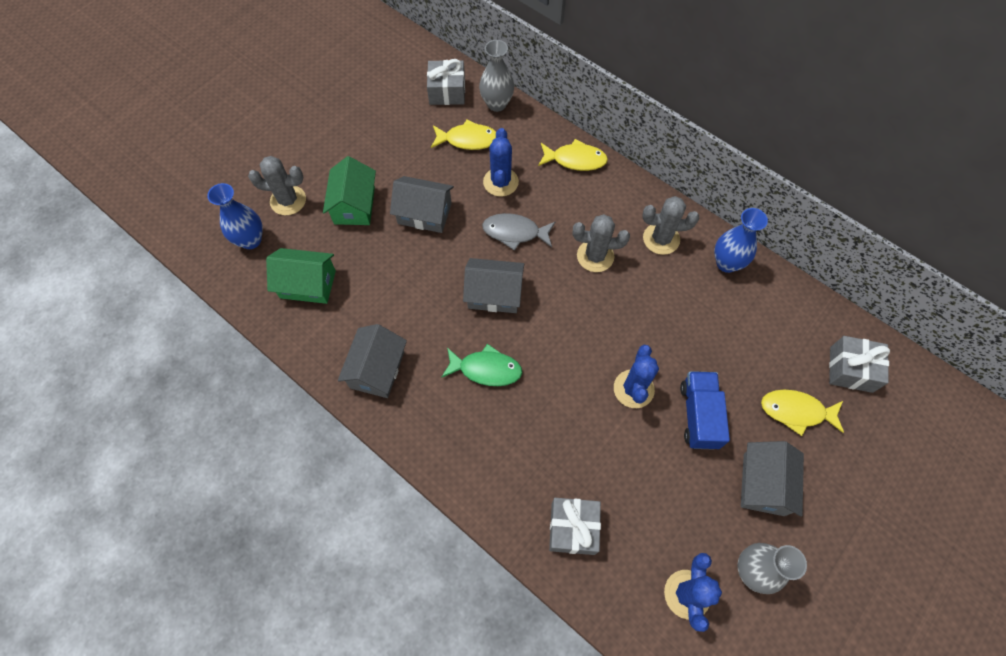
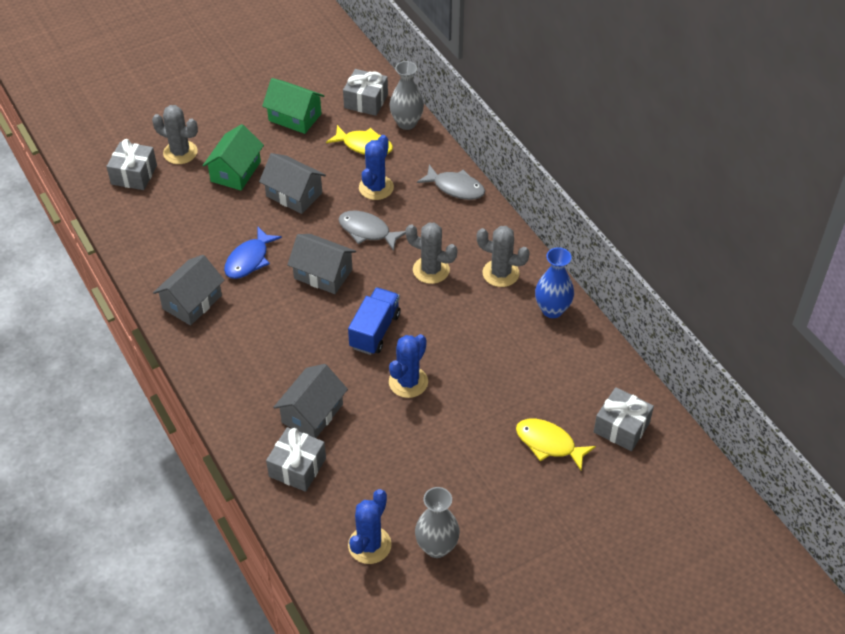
camera: 20 degrees right, 15 degrees down
blue vase [207,183,263,249] -> grey gift [106,139,157,190]
green house [266,248,336,304] -> green house moved to [262,78,324,134]
green fish [441,344,522,386] -> none
yellow fish [538,139,608,171] -> grey fish [417,165,485,200]
blue truck [680,371,730,450] -> blue truck moved to [348,287,401,355]
grey house [741,441,804,517] -> grey house moved to [273,364,348,438]
none -> blue fish [224,227,282,279]

